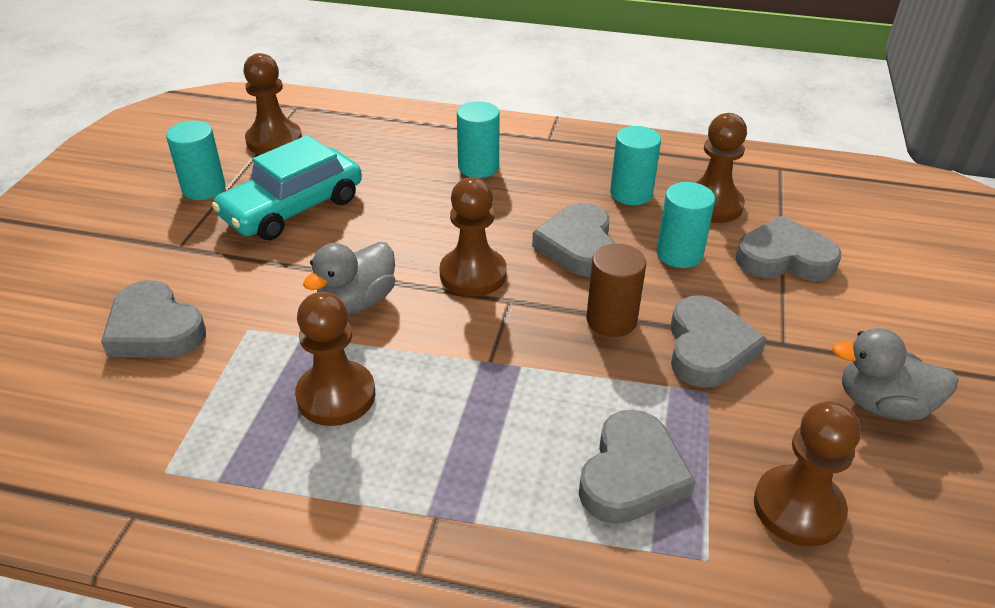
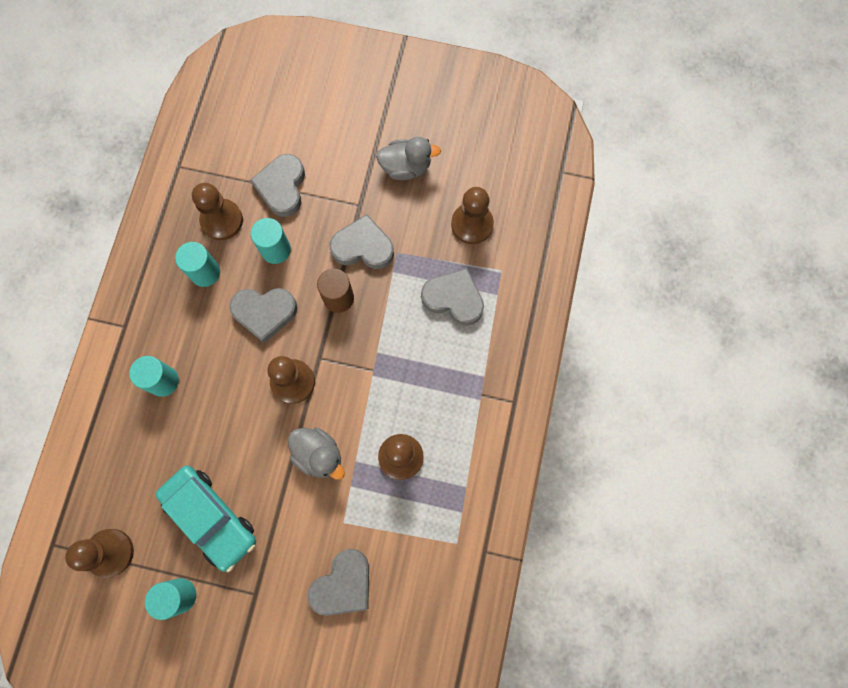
camera: 90 degrees left, 35 degrees up
grey duck [832,328,959,420] -> grey duck turned 105 degrees counterclockwise [376,137,441,180]

